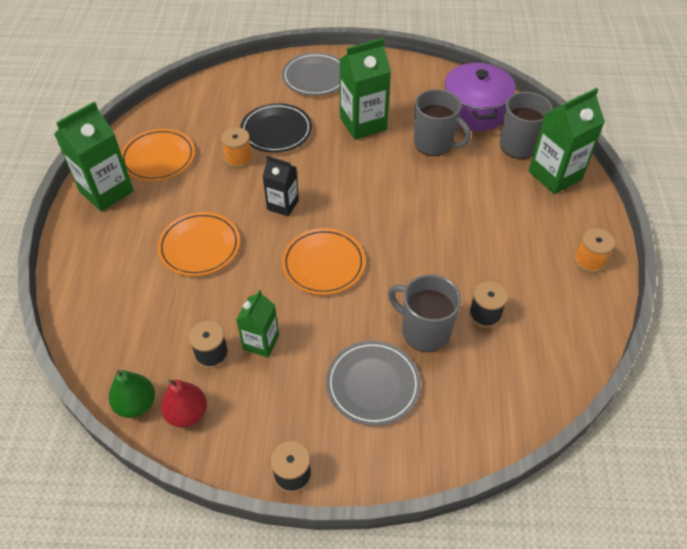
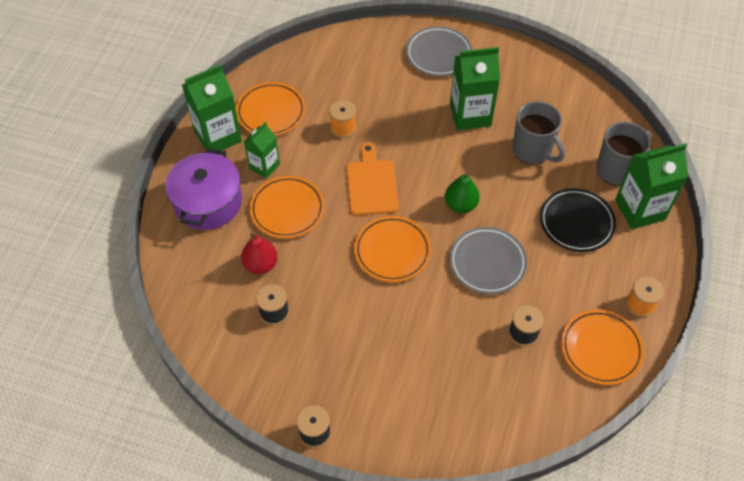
camera: 15 degrees right, 5 degrees up
green pear [108,370,155,418] -> green pear moved to [445,172,480,213]
red pear [161,379,207,427] -> red pear moved to [241,233,278,274]
green carton [236,290,279,358] -> green carton moved to [244,122,280,179]
black plate [240,103,312,152] -> black plate moved to [540,188,616,252]
black carton [263,156,299,217] -> orange cutting board [346,143,399,216]
grey plate [326,341,421,426] -> grey plate moved to [449,227,527,294]
grey mug [388,274,461,352] -> none
purple pot [445,61,515,131] -> purple pot moved to [165,148,242,230]
none -> orange plate [561,309,644,385]

